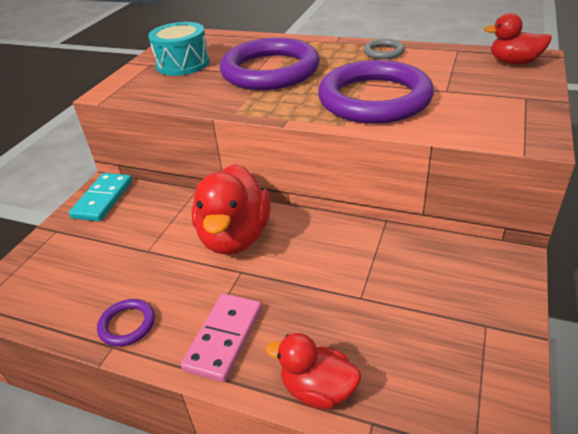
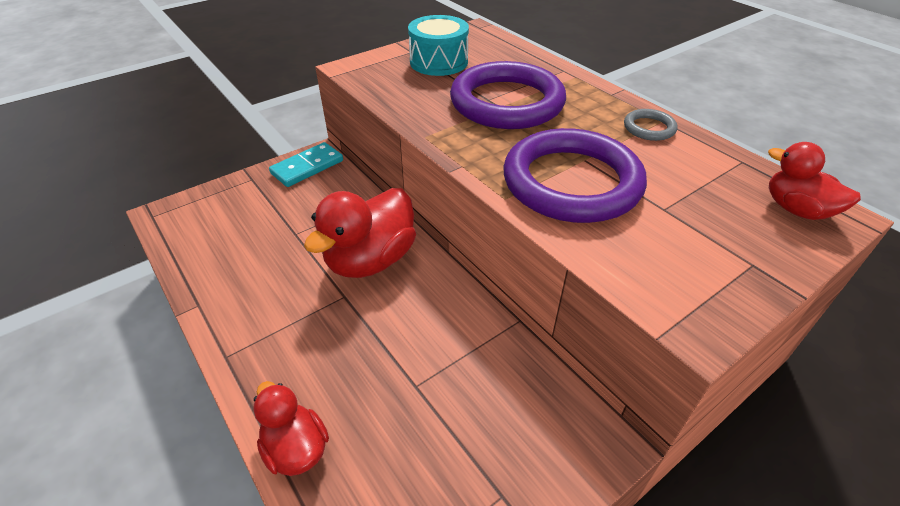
camera: 30 degrees right, 5 degrees up
purple ring [97,299,155,346] -> none
pink domino [181,294,262,382] -> none

